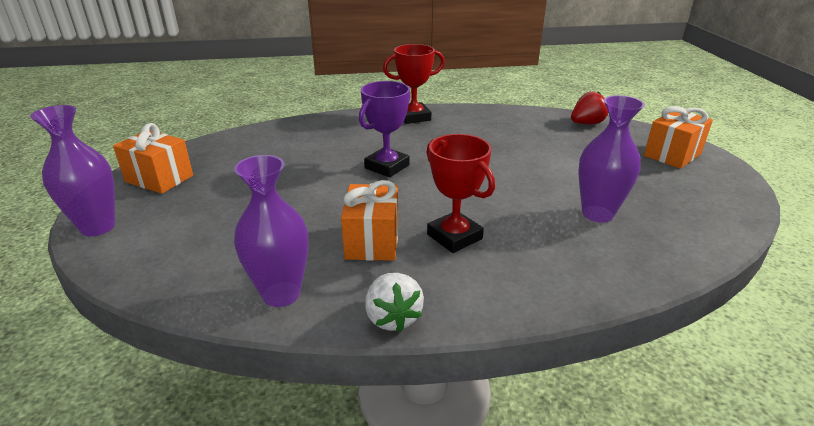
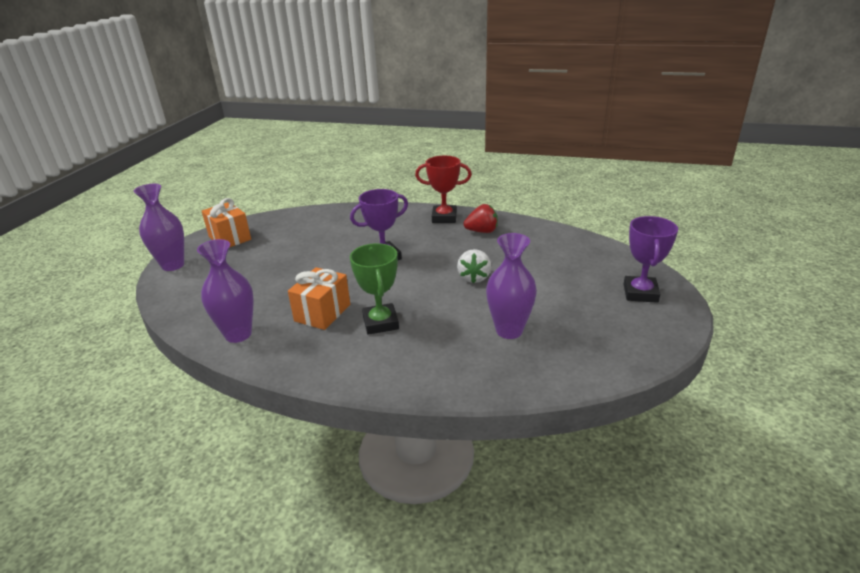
camera: 25 degrees right, 0 degrees up
white strawberry [365,273,424,332] -> white strawberry moved to [457,249,491,283]
red trophy [427,134,495,253] -> green trophy [350,243,399,335]
red strawberry [571,91,608,124] -> red strawberry moved to [463,204,498,233]
orange gift [644,106,713,169] -> purple trophy [624,216,678,303]

